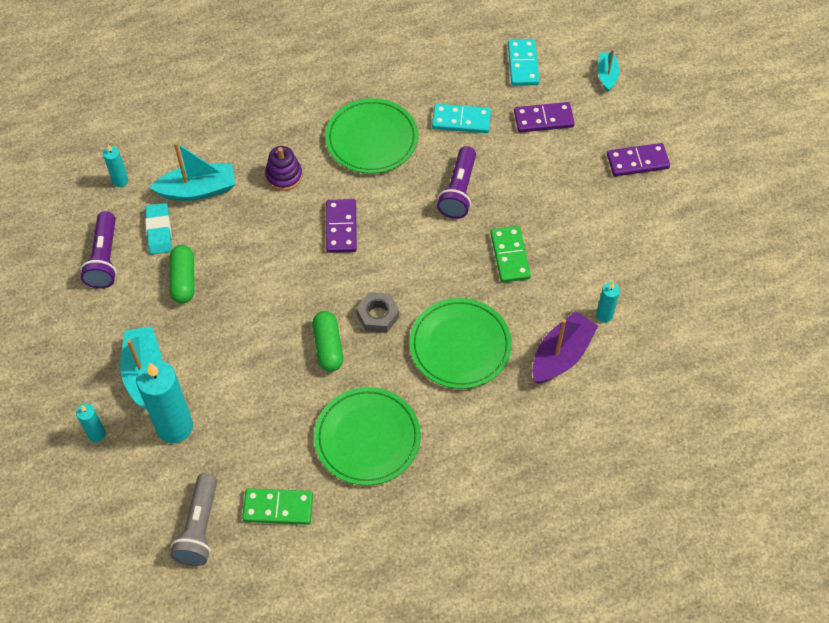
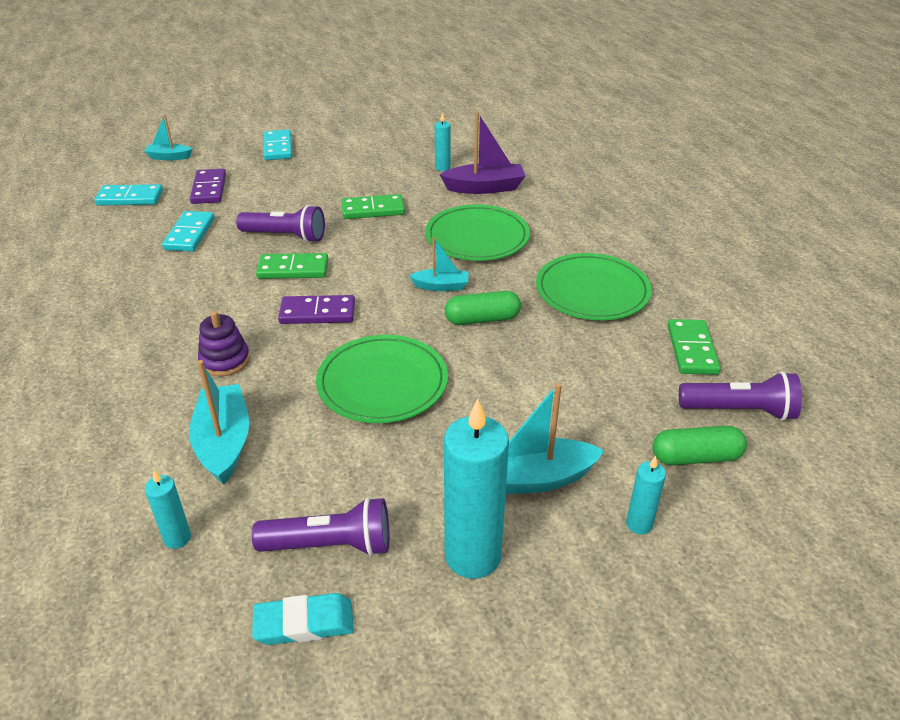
camera: 90 degrees left, 20 degrees down
turquoise candle [136,361,193,443] -> turquoise candle moved to [444,398,509,579]
turquoise eraser [145,203,172,254] -> turquoise eraser moved to [252,593,354,645]
green capsule [170,245,194,303] -> green capsule moved to [652,426,747,465]
grey flashlight [170,473,217,566] -> purple flashlight [679,371,802,421]
green plate [325,98,418,174] -> green plate moved to [316,335,448,423]
grey nut [356,292,399,333] -> turquoise boat [409,237,468,291]
purple boat [532,311,598,384] -> purple boat turned 135 degrees clockwise [439,111,525,194]
purple domino [607,143,670,176] -> turquoise domino [264,129,292,160]
none -> green domino [256,253,328,279]

